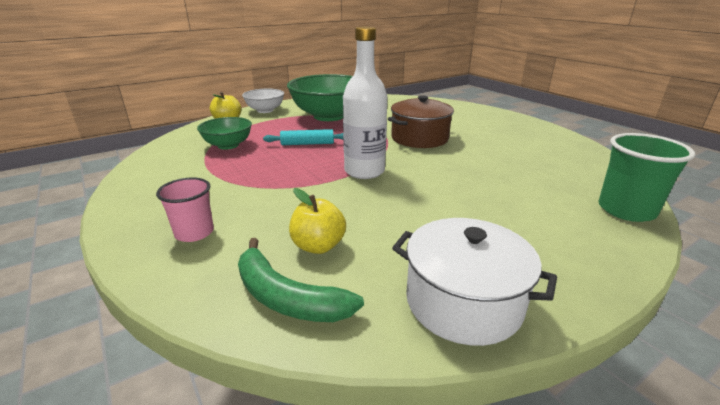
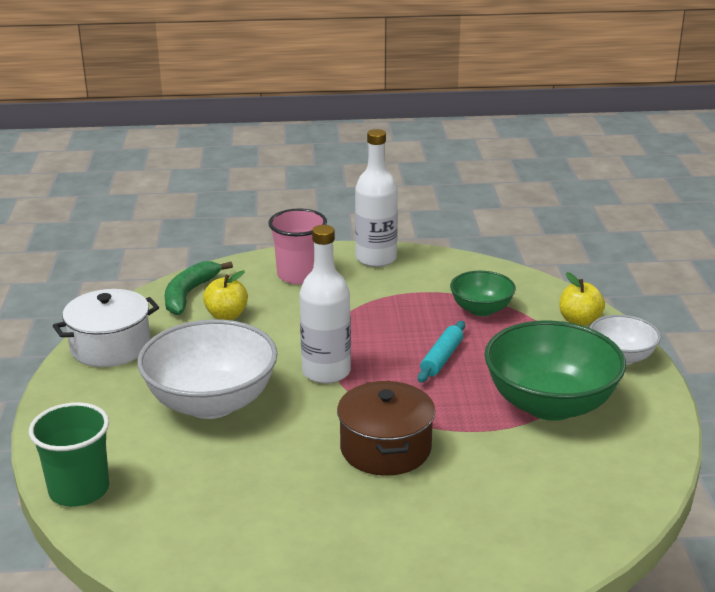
camera: 120 degrees right, 0 degrees up
pink cup [156,178,214,242] -> pink cup [268,208,327,284], size x1.51
green banana [238,238,364,322] -> green banana turned 45 degrees counterclockwise [164,261,233,315]
none -> white bowl [138,319,278,419]
none -> white bottle [355,129,398,267]

